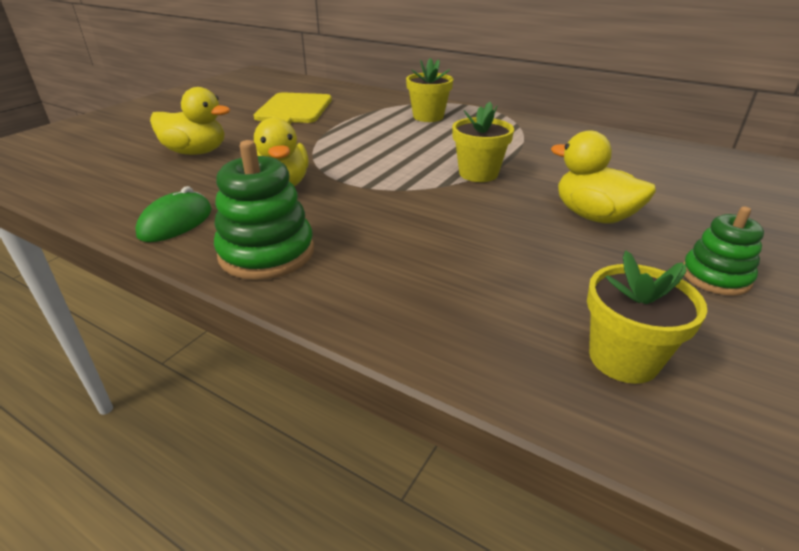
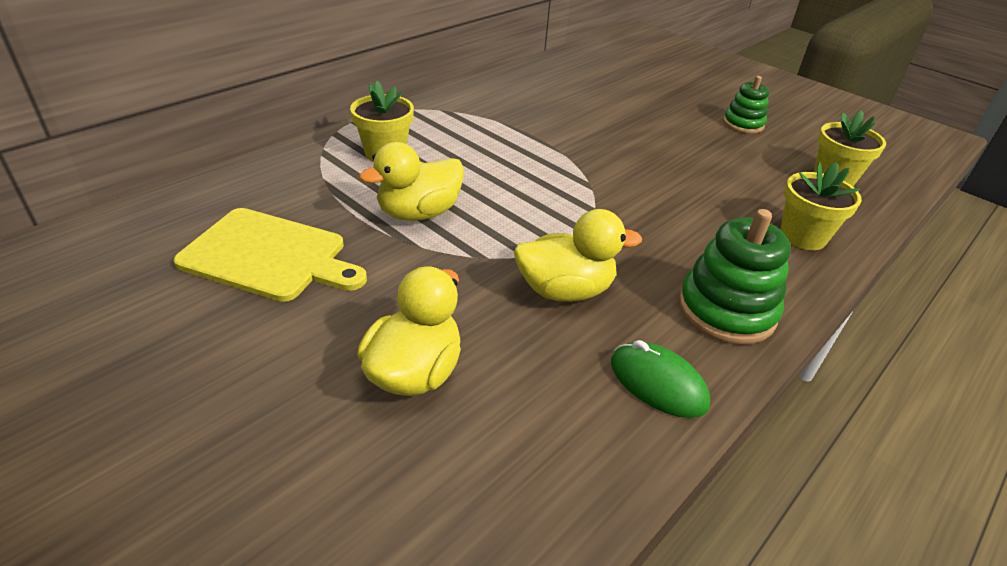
camera: 80 degrees left, 5 degrees up
yellow flower pot [452,102,514,182] -> yellow flower pot moved to [780,162,862,250]
yellow duck [551,130,656,224] -> yellow duck moved to [359,142,464,221]

